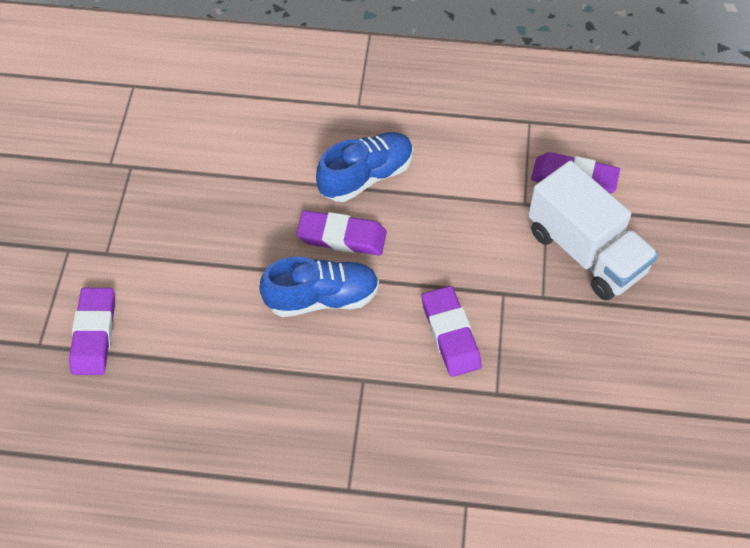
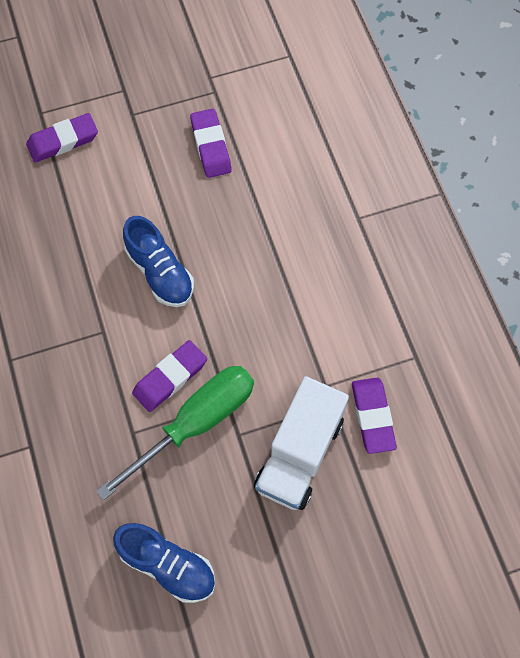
camera: 65 degrees right, 10 degrees up
purple eraser [297,211,387,256] -> purple eraser moved to [190,109,232,178]
blue shoe [316,132,413,202] -> blue shoe moved to [113,523,215,603]
none -> green screwdriver [96,366,254,500]

